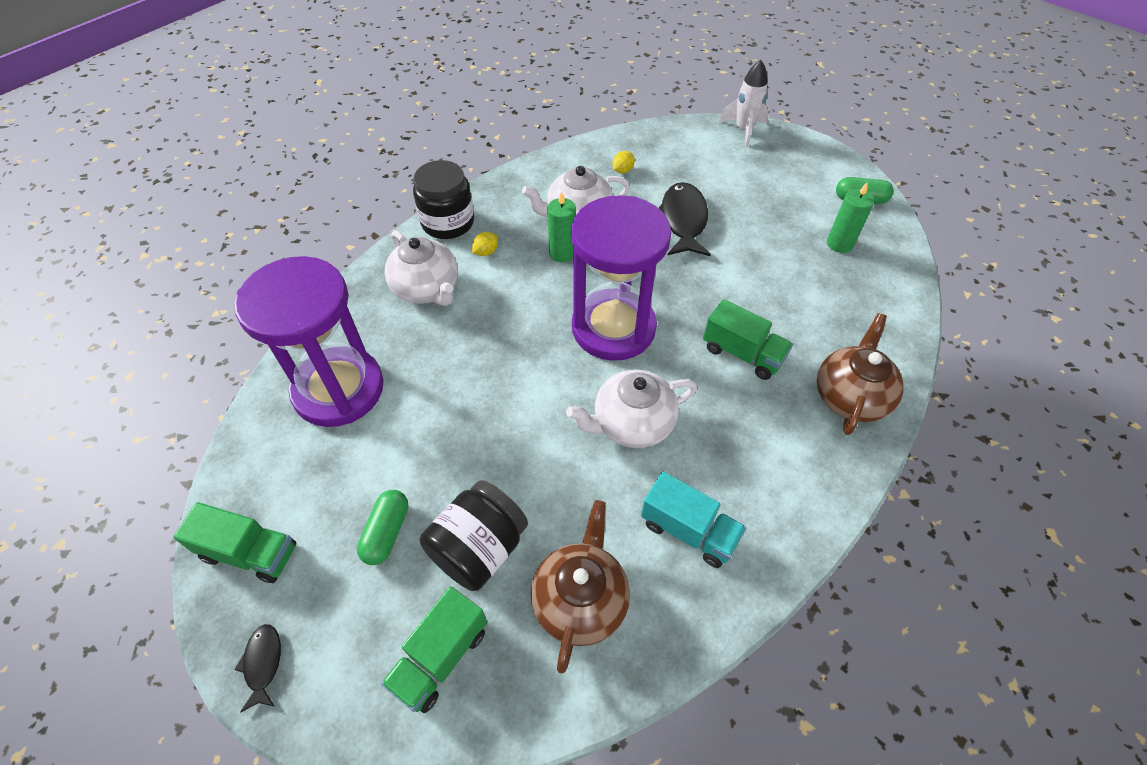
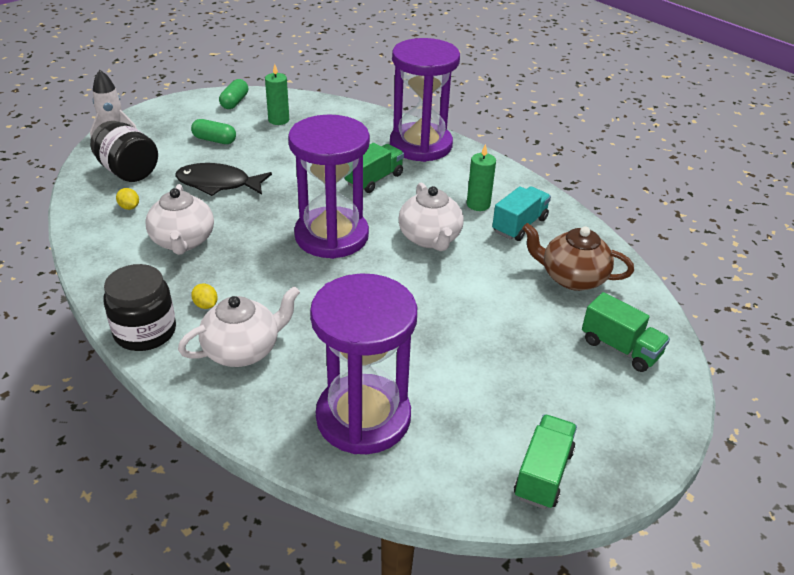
camera: 85 degrees left, 15 degrees down
black fish [234,624,281,713] -> none
green capsule [357,490,409,565] -> green capsule moved to [191,119,236,144]
black jar [420,480,528,591] -> black jar moved to [90,121,158,182]
green candle [547,191,576,262] -> green candle moved to [467,144,496,211]
brown teapot [817,313,904,435] -> purple hourglass [390,38,460,162]

